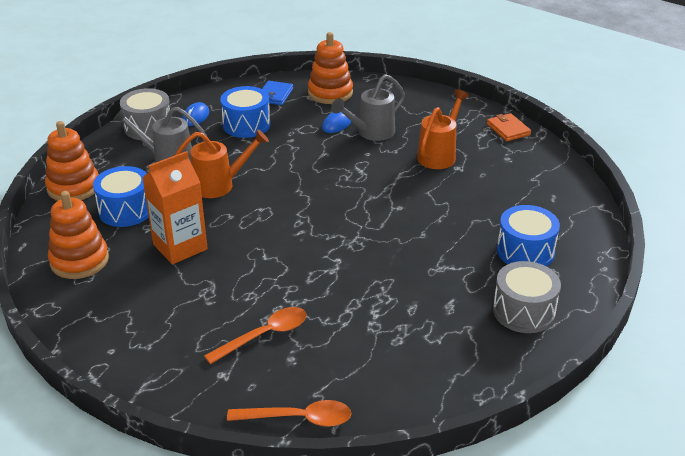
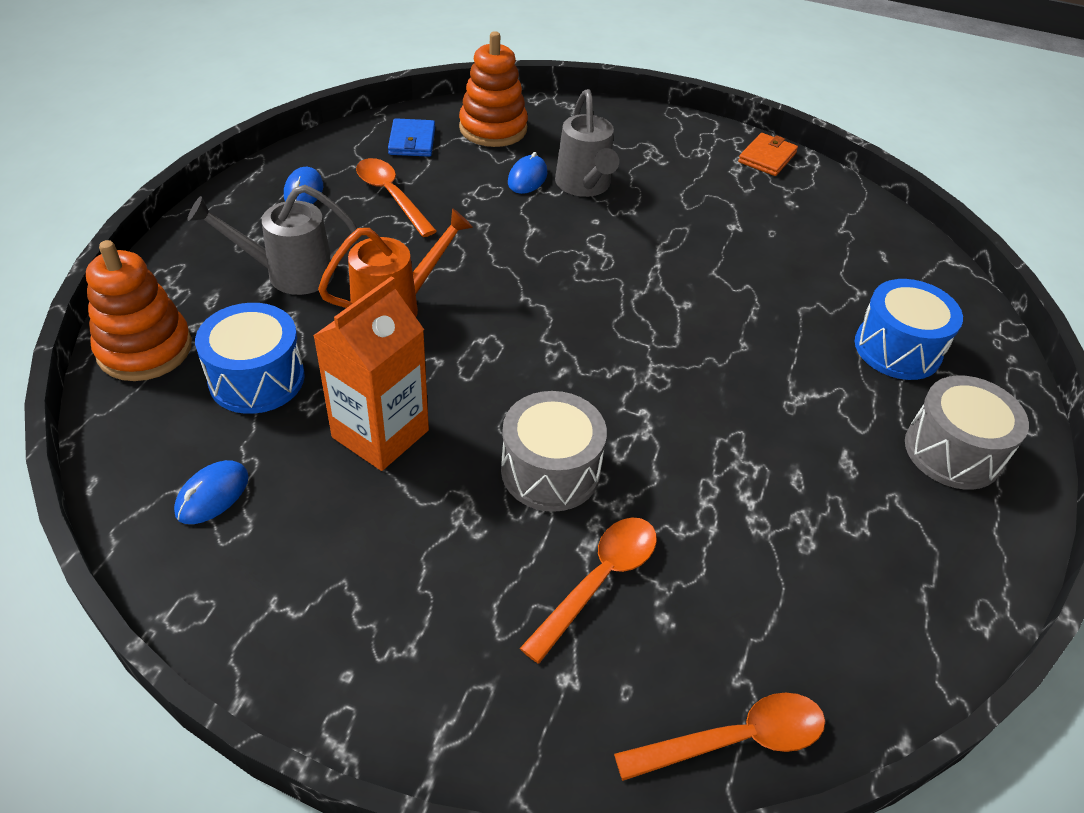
camera: 20 degrees left, 10 degrees up
orange stacking toy [48,191,109,279] -> blue mouse [174,460,249,524]
grey drum [120,88,170,140] -> grey drum moved to [501,391,607,512]
blue drum [220,86,270,138] -> orange spoon [356,158,437,237]
grey watering can [331,74,405,141] -> grey watering can turned 45 degrees counterclockwise [555,89,619,197]
orange watering can [417,89,469,169] -> none
orange wallet [487,113,531,141] -> orange wallet turned 75 degrees clockwise [738,133,798,176]

